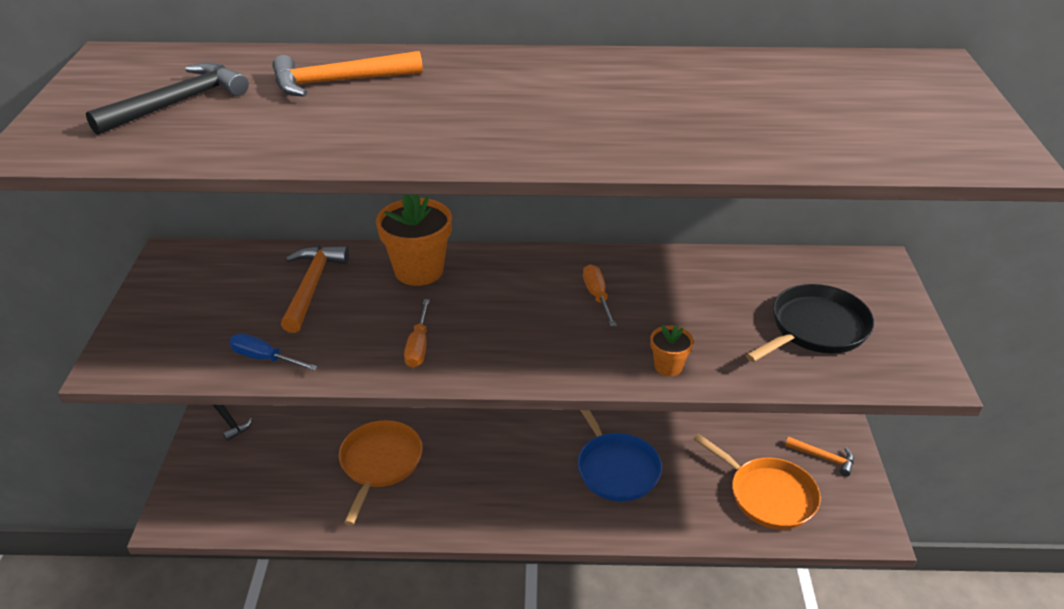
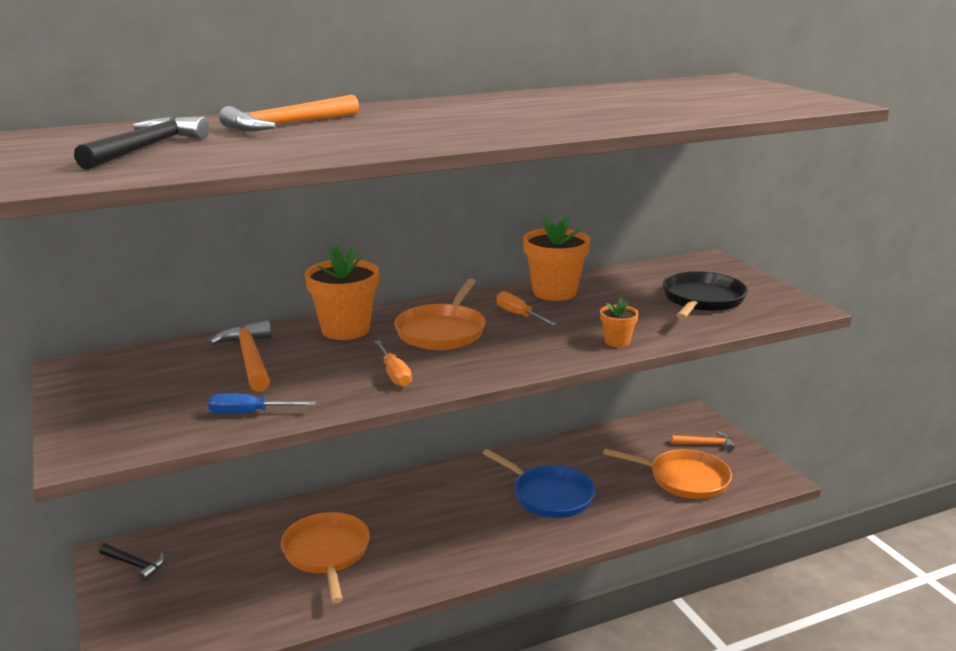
camera: 25 degrees left, 15 degrees down
none -> orange pan [394,279,486,350]
none -> orange flower pot [523,216,590,301]

